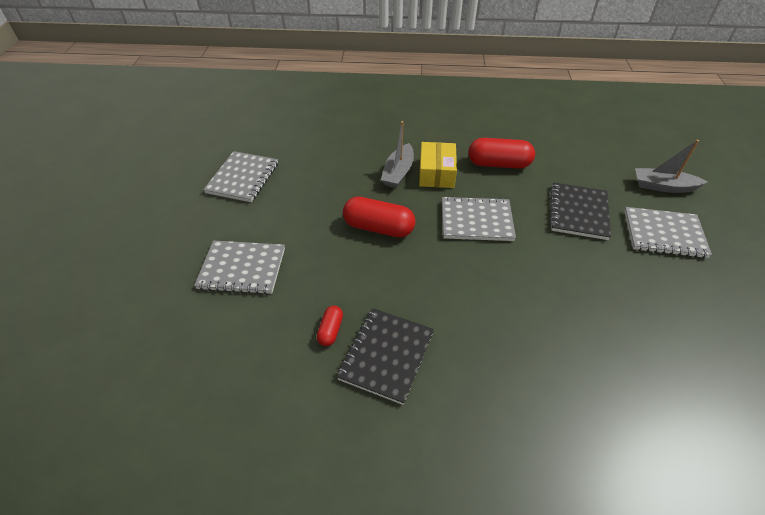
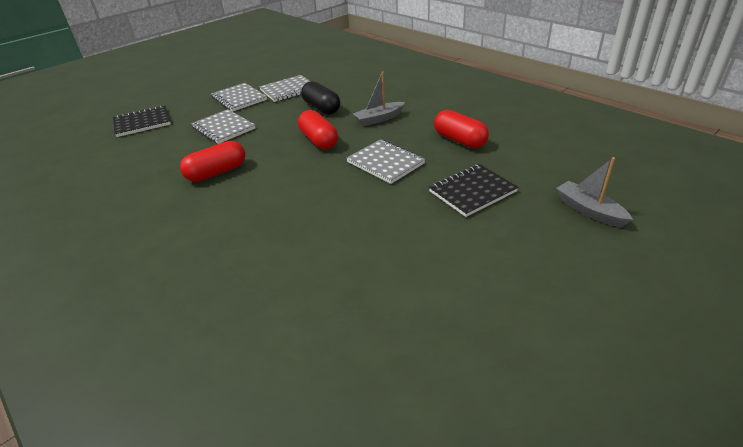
camera: 45 degrees right, 10 degrees down
red capsule [317,306,343,346] -> red capsule [180,141,245,182], size x1.96
black notebook [337,308,434,405] -> black notebook moved to [113,105,171,137]
yellow box [419,142,457,188] -> none
grey notebook [624,207,712,258] -> grey notebook moved to [211,83,267,112]
none -> black capsule [301,81,340,115]

